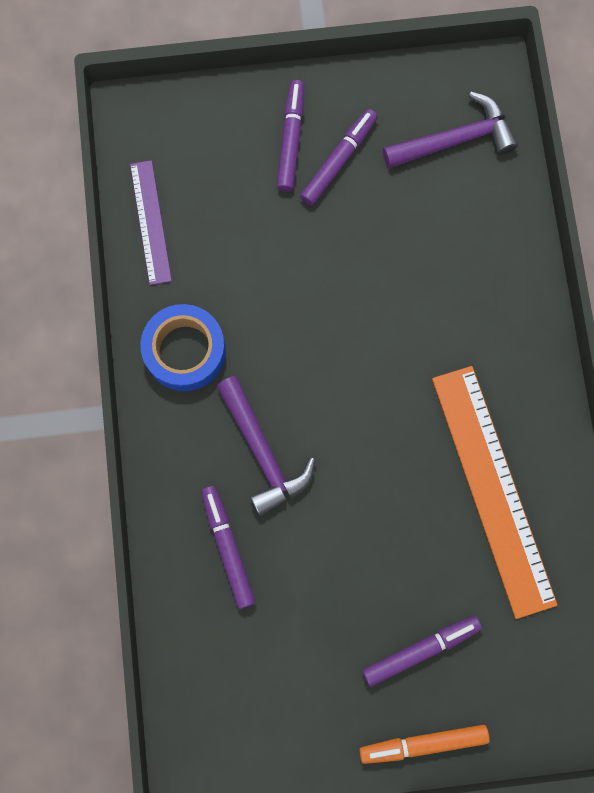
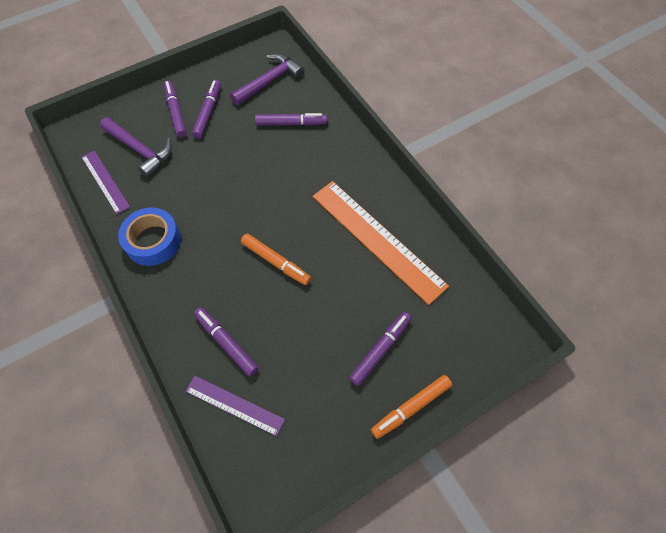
camera: 25 degrees left, 15 degrees down
purple hammer [216,376,315,516] -> purple hammer moved to [100,117,172,177]
none -> purple ruler [185,376,285,436]
none -> orange marker [241,234,311,285]
none -> purple marker [255,113,327,126]

